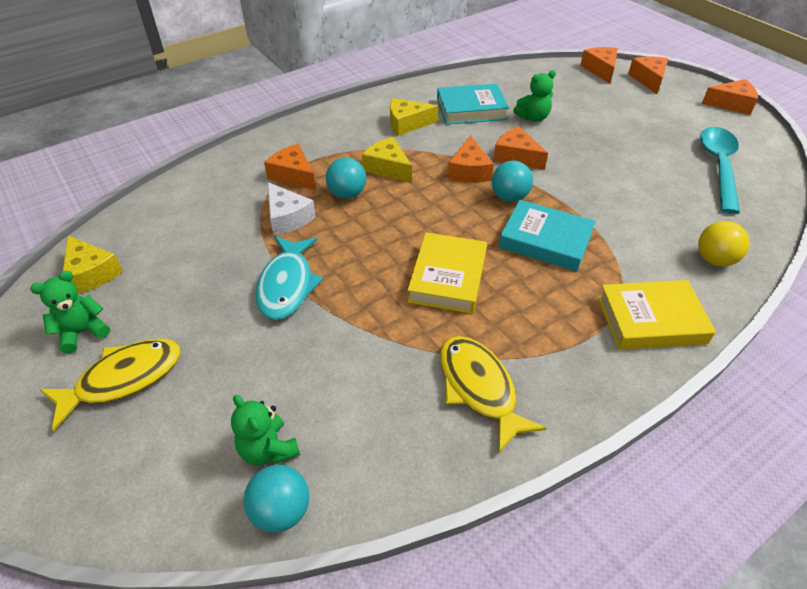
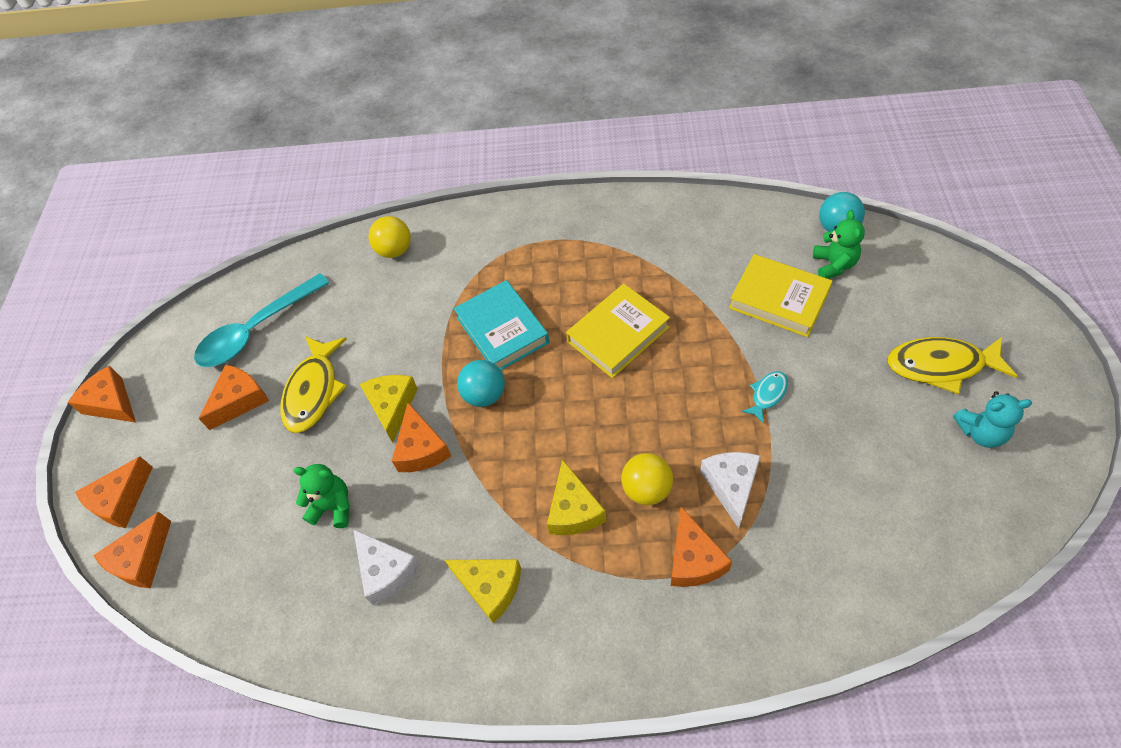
camera: 140 degrees left, 10 degrees up
green teddy bear [30,271,110,353] -> turquoise teddy bear [953,391,1032,448]
yellow cheese [63,236,123,294] -> yellow cheese moved to [360,375,418,443]
turquoise fish [255,236,323,320] -> turquoise fish [742,371,788,424], size x0.52
turquoise ball [326,158,366,199] -> yellow ball [621,453,673,505]
turquoise book [437,83,509,125] -> white cheese [353,529,421,605]
yellow fish [440,336,547,454] -> yellow fish moved to [280,336,347,433]
orange cheese [448,135,494,183] -> orange cheese moved to [199,365,269,430]
yellow book [598,280,716,350] -> yellow book moved to [729,254,833,337]

